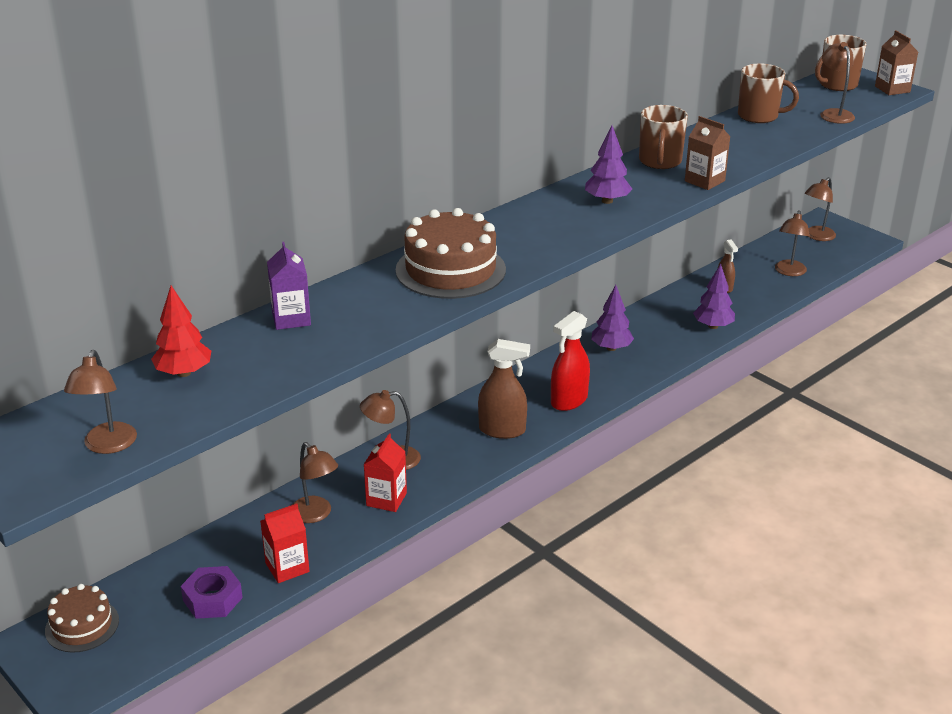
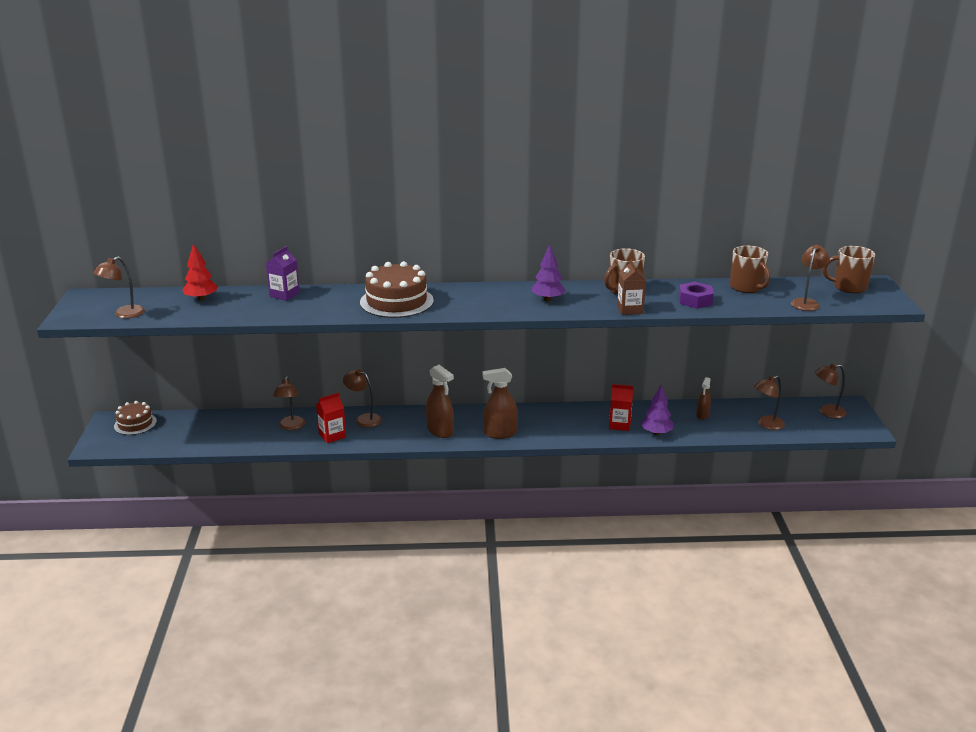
camera: 40 degrees right, 5 degrees down
purple nut [181,566,243,619] -> purple nut moved to [679,282,714,308]
red carton [260,503,310,583] -> red carton moved to [609,384,633,431]
red spray bottle [551,311,590,411] -> brown spray bottle [483,368,518,439]
purple tree [591,285,634,351] -> none
brown carton [875,30,918,95] -> none

